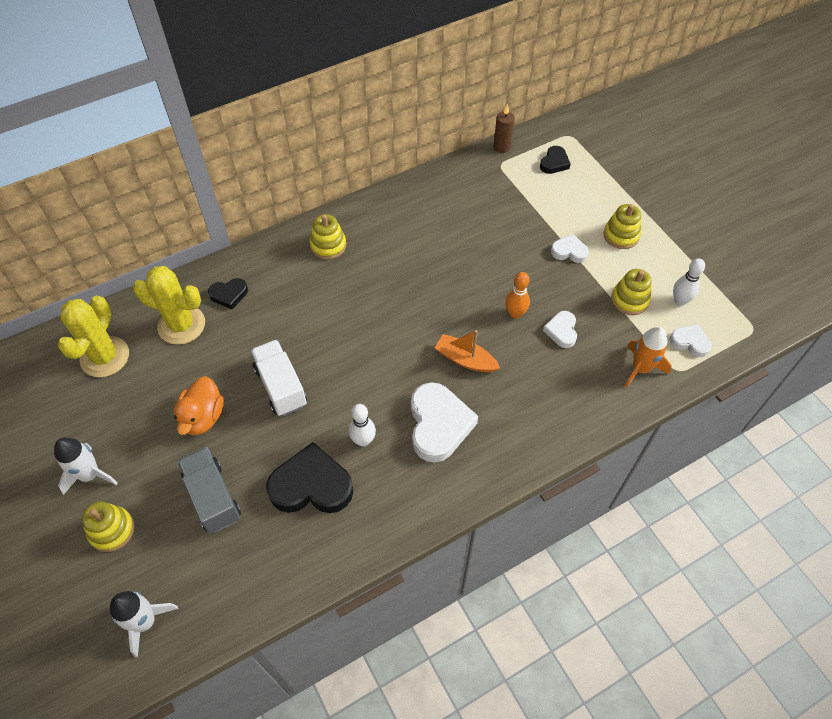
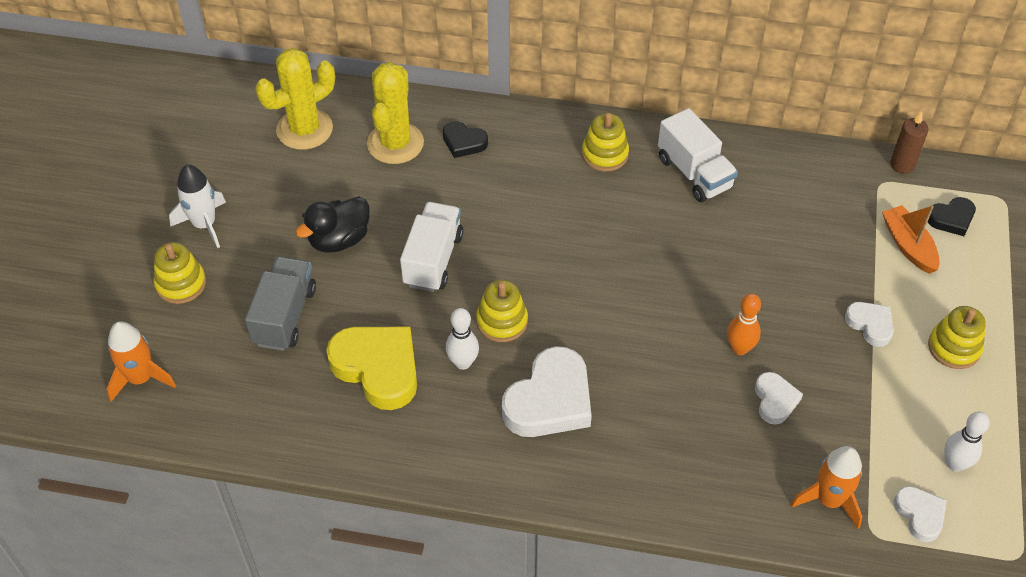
camera: 40 degrees right, 5 degrees down
white rocket [110,591,178,657] -> orange rocket [107,321,176,402]
yellow cactus [133,266,205,345] -> yellow cactus turned 45 degrees clockwise [367,62,424,164]
orange duck [174,376,224,435] -> black duck [296,196,370,253]
black heart [266,442,353,513] -> yellow heart [326,327,417,410]
orange boat [435,330,500,373] -> orange boat moved to [882,205,940,274]
white heart [543,311,577,348] -> white heart turned 135 degrees clockwise [755,372,803,425]
yellow stacking toy [611,269,652,315] -> yellow stacking toy moved to [476,280,528,342]
none -> white truck [658,108,738,202]

